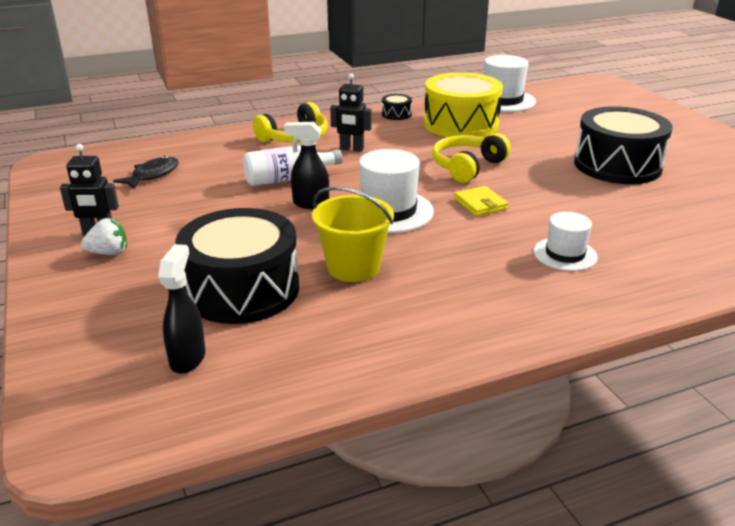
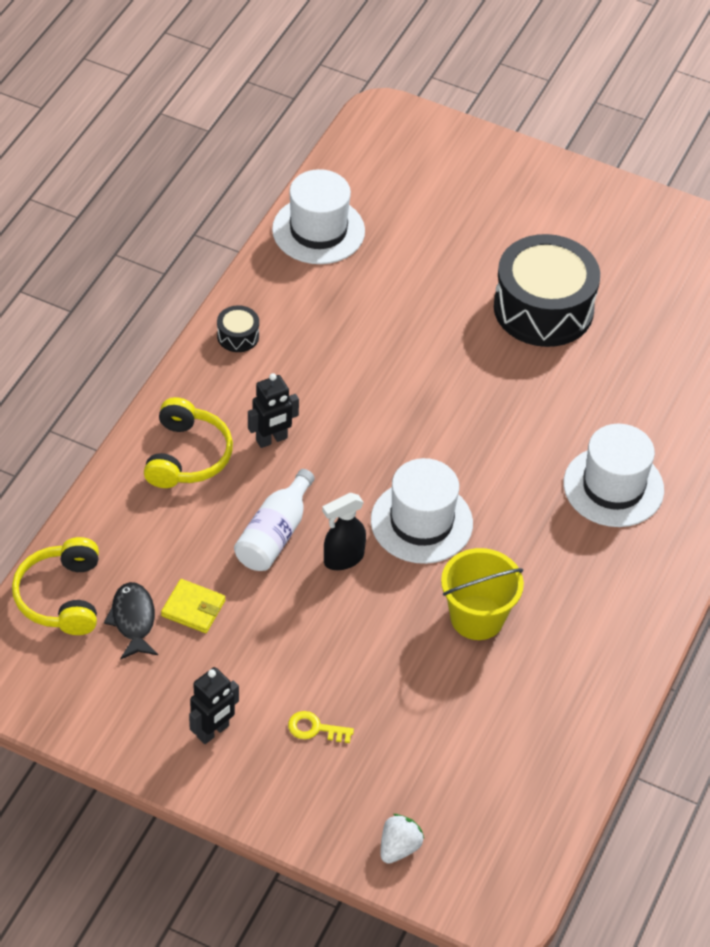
camera: 45 degrees left, 20 degrees up
white strawberry [81,218,127,255] -> white strawberry moved to [381,814,424,864]
black spray bottle [158,244,206,374] -> none
black drum [175,208,299,324] -> none
yellow drum [424,72,503,137] -> none
yellow headphones [432,133,511,183] -> yellow headphones moved to [12,537,99,635]
yellow wallet [454,186,508,216] -> yellow wallet moved to [161,579,225,633]
white hat [533,212,598,271] -> white hat [564,424,664,527], size x1.60
none -> yellow key [288,711,354,743]

